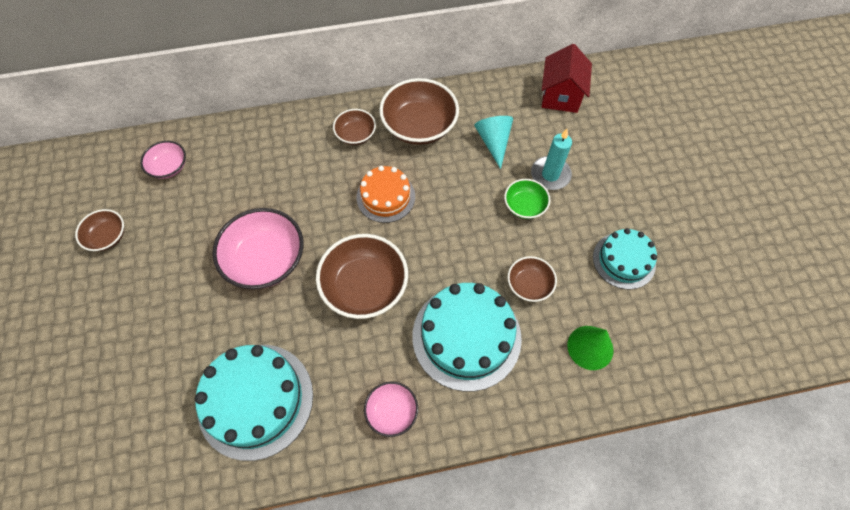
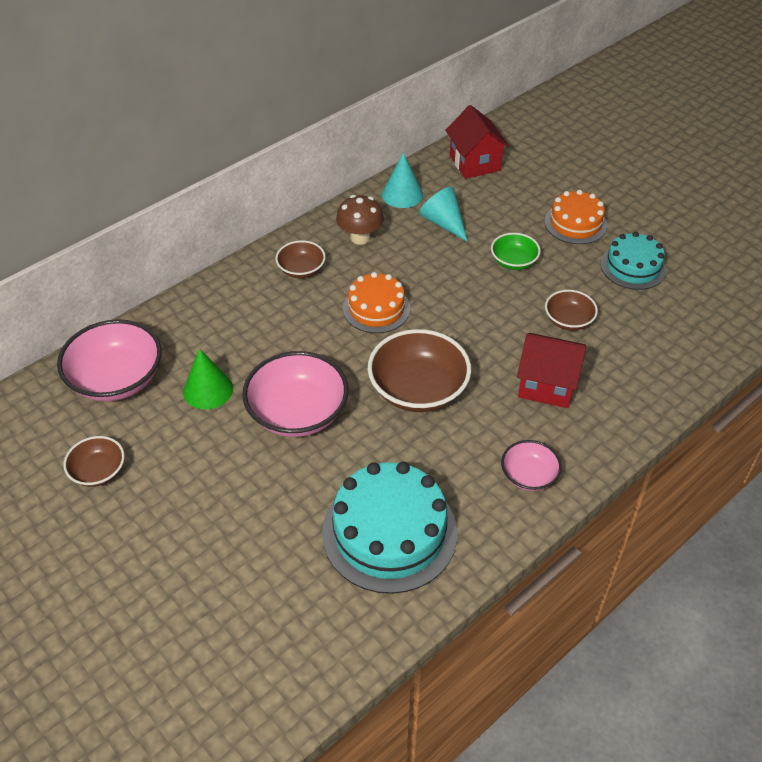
camera: 30 degrees left, 15 degrees down
pink bowl [140,141,186,179] -> pink bowl [57,319,162,401], size x1.83
brown bowl [379,78,459,145] -> brown mushroom [336,195,384,245]
turquoise cake [412,283,522,392] -> red house [517,333,586,408]
turquoise candle [531,129,572,190] -> none
green cone [567,326,614,370] -> green cone moved to [183,349,233,410]
none -> turquoise cone [382,153,423,208]
none -> orange cake [545,190,607,244]

